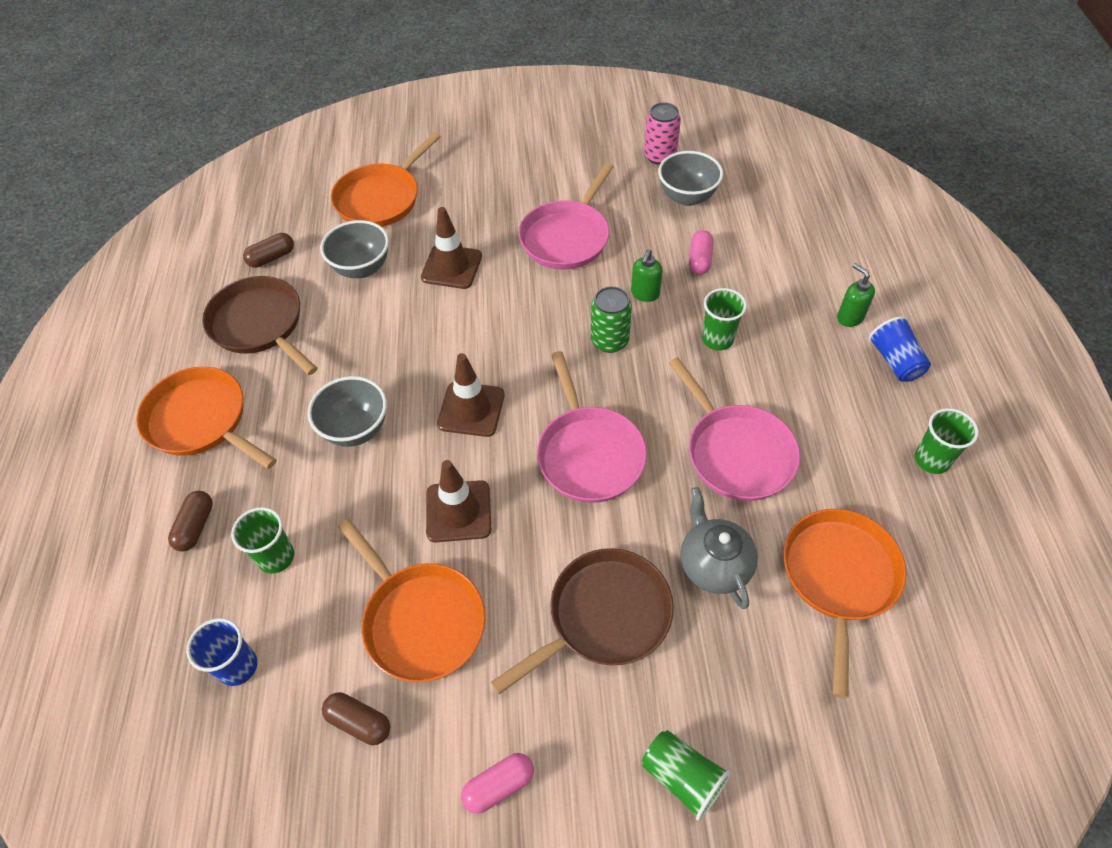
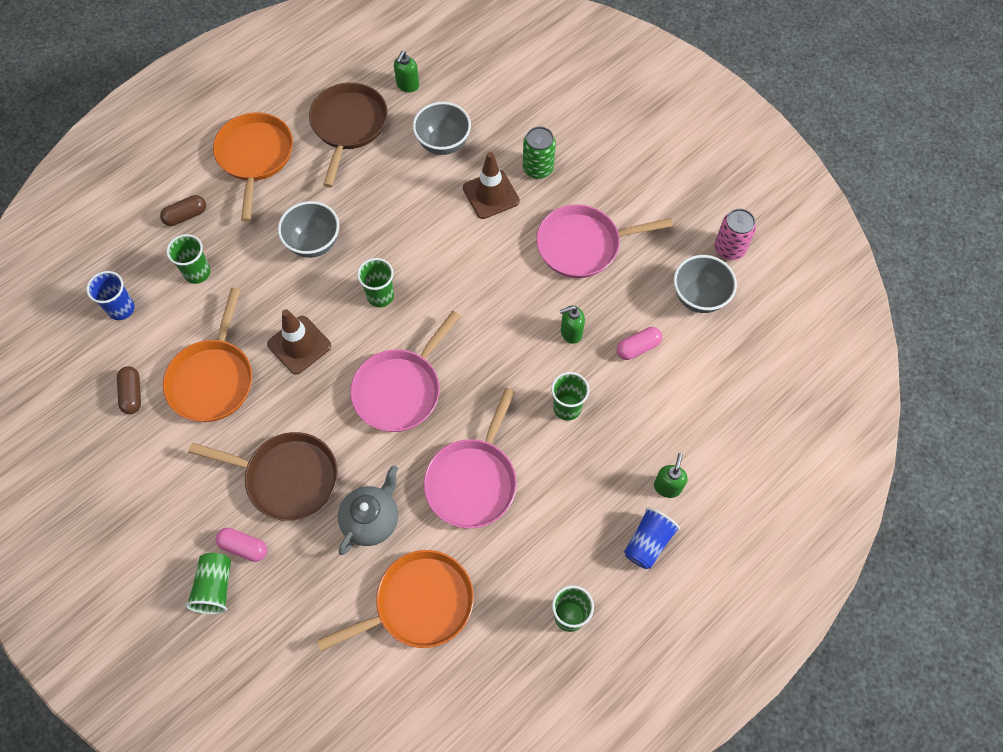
camera: 50 degrees right, 10 degrees up
brown capsule [243,233,294,268] -> green soap dispenser [394,51,419,92]
orange pan [331,132,441,227] -> none
brown traffic cone [437,353,504,437] -> green cup [357,258,394,307]
pink capsule [461,753,534,814] -> pink capsule moved to [215,528,267,562]
green can [591,286,632,353] -> green can moved to [523,126,556,179]

